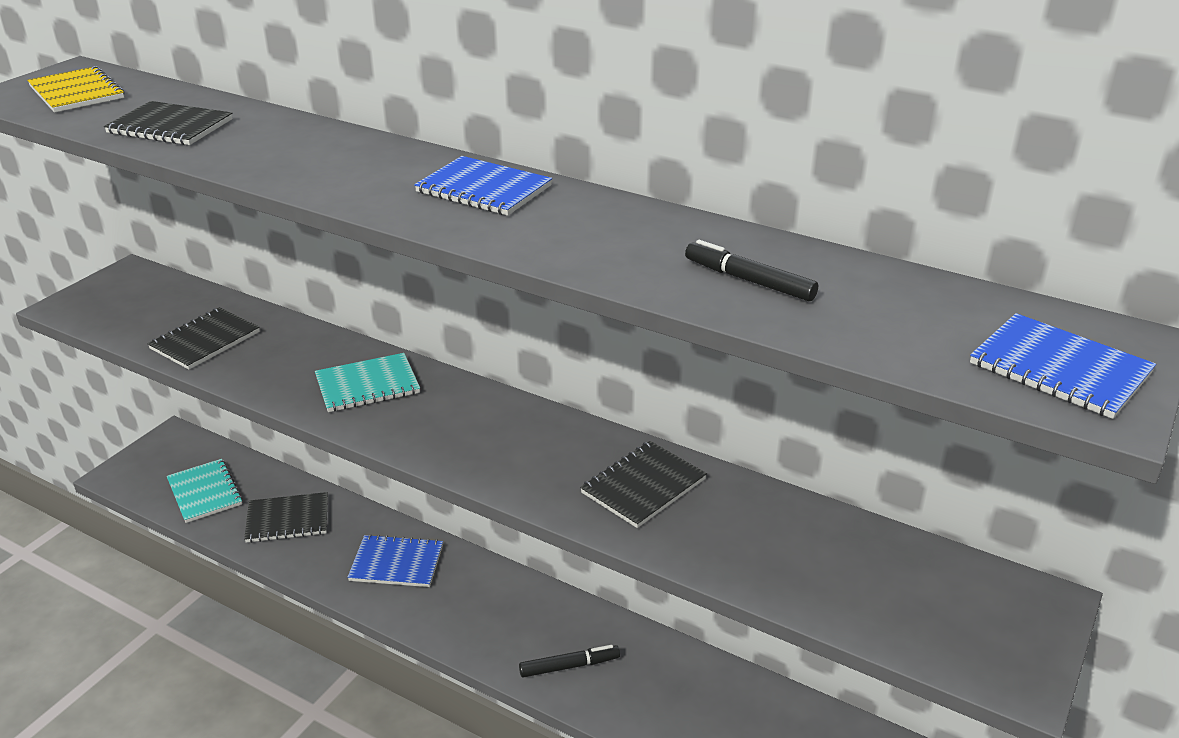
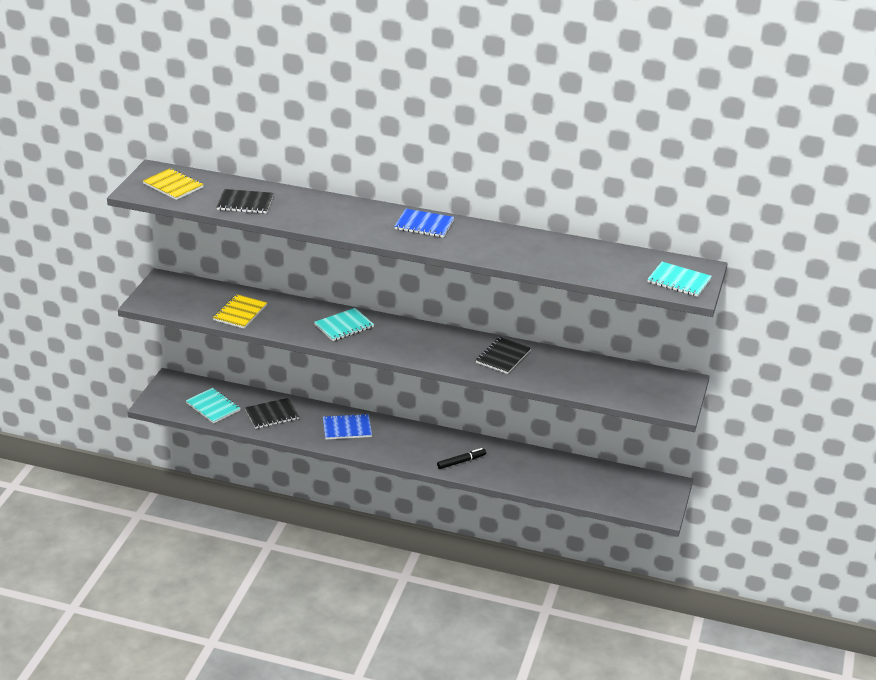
camera: 15 degrees left, 0 degrees up
black notebook [148,307,260,370] -> yellow notebook [213,294,267,329]
black marker [685,240,818,301] -> none
blue notebook [970,313,1156,419] -> turquoise notebook [647,262,712,297]

